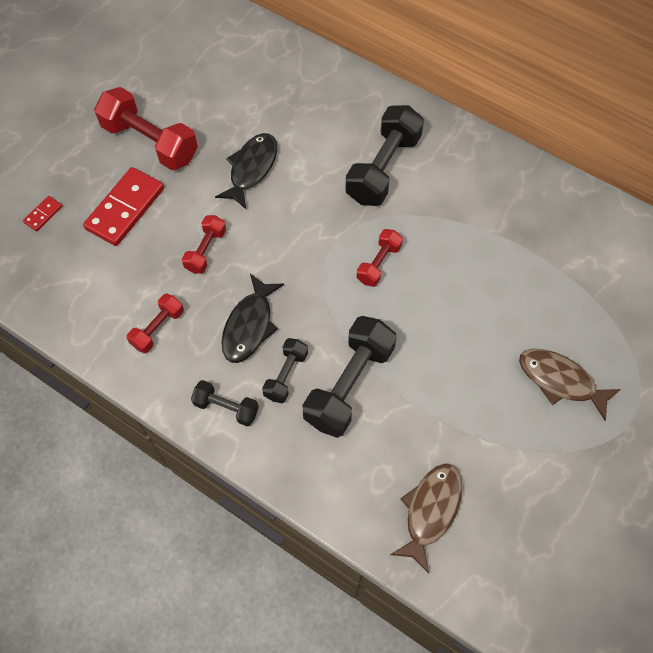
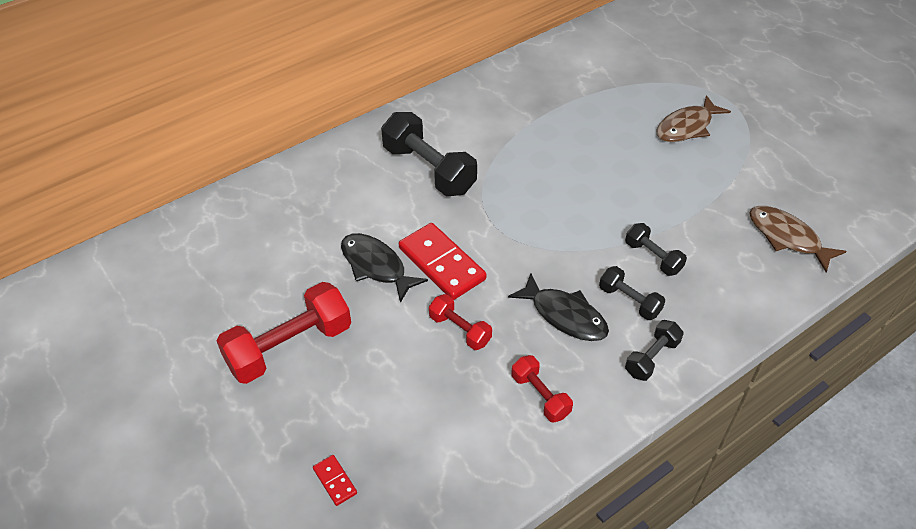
camera: 70 degrees left, 15 degrees down
red domino [83,167,164,246] -> red domino moved to [399,223,487,300]
black dumbbell [303,316,397,438] -> black dumbbell [625,223,687,276], size x0.54
red dumbbell [357,229,403,287] -> none

